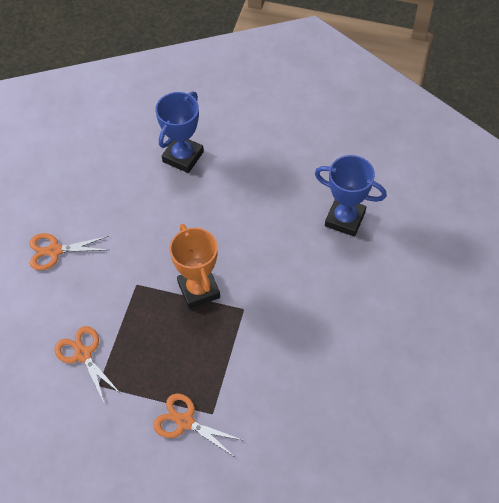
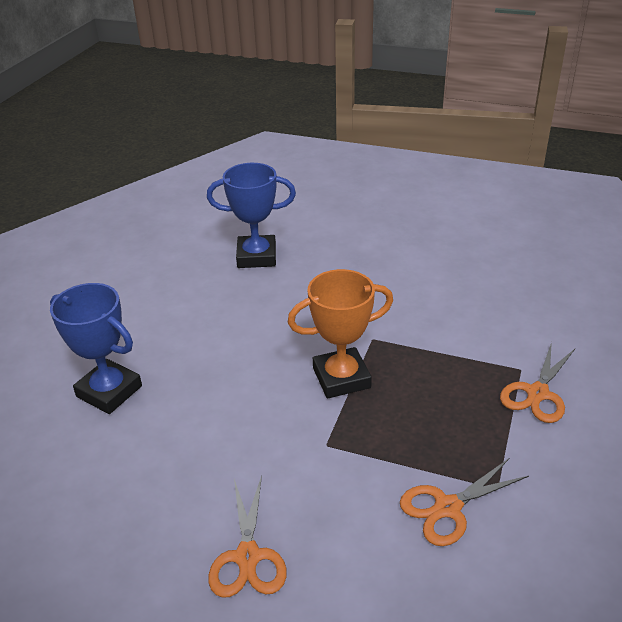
camera: 85 degrees left, 20 degrees down
blue trophy [315,155,387,237] -> blue trophy turned 60 degrees clockwise [207,163,296,268]

